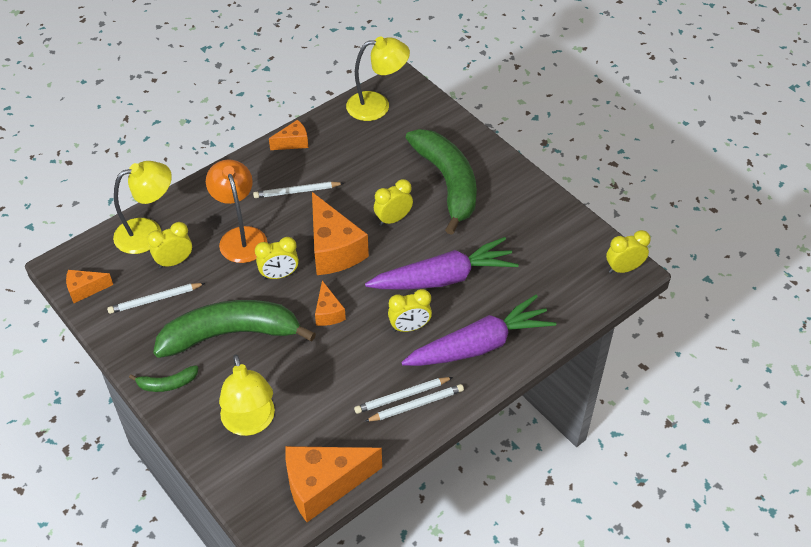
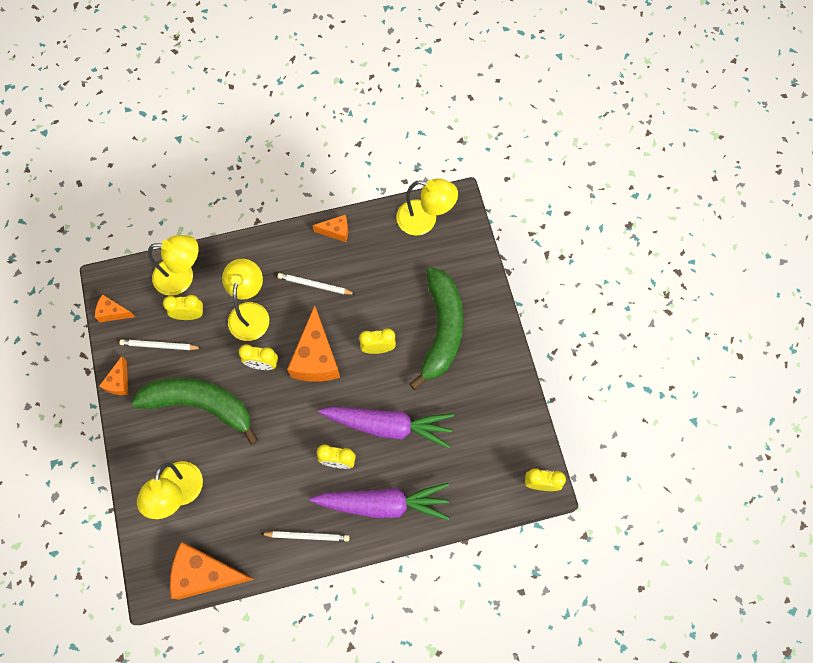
camera: 25 degrees right, 20 degrees up
green banana [129,365,198,392] -> none
orange lamp [206,159,268,263] -> yellow lamp [222,259,269,341]
orange cheese [315,281,346,326] -> orange cheese moved to [99,356,128,395]
white pencil [354,377,453,414] -> none

